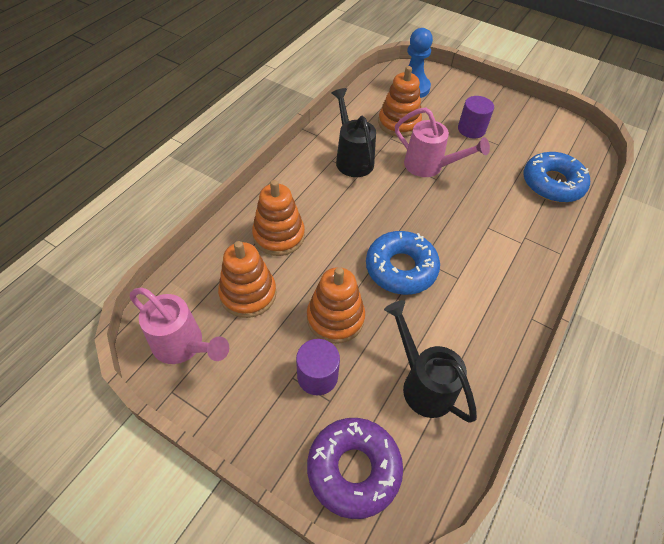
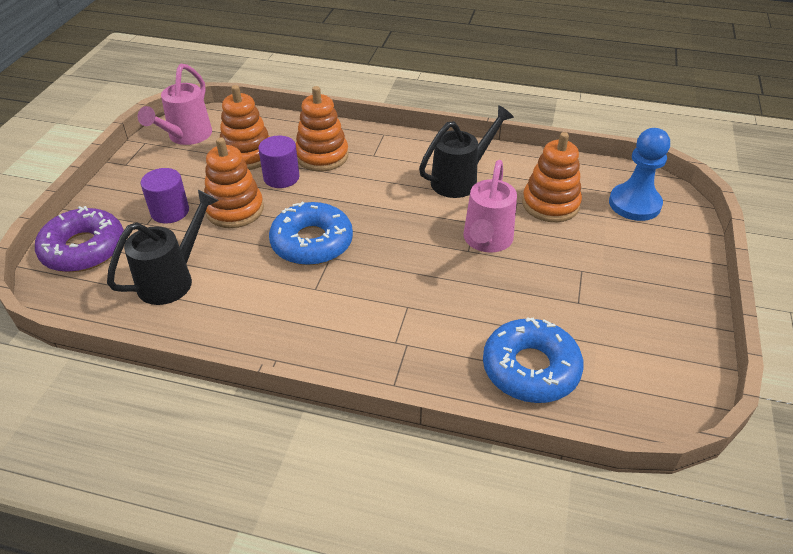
camera: 75 degrees right, 10 degrees down
purple cylinder [458,96,494,139] -> purple cylinder moved to [258,136,299,188]

